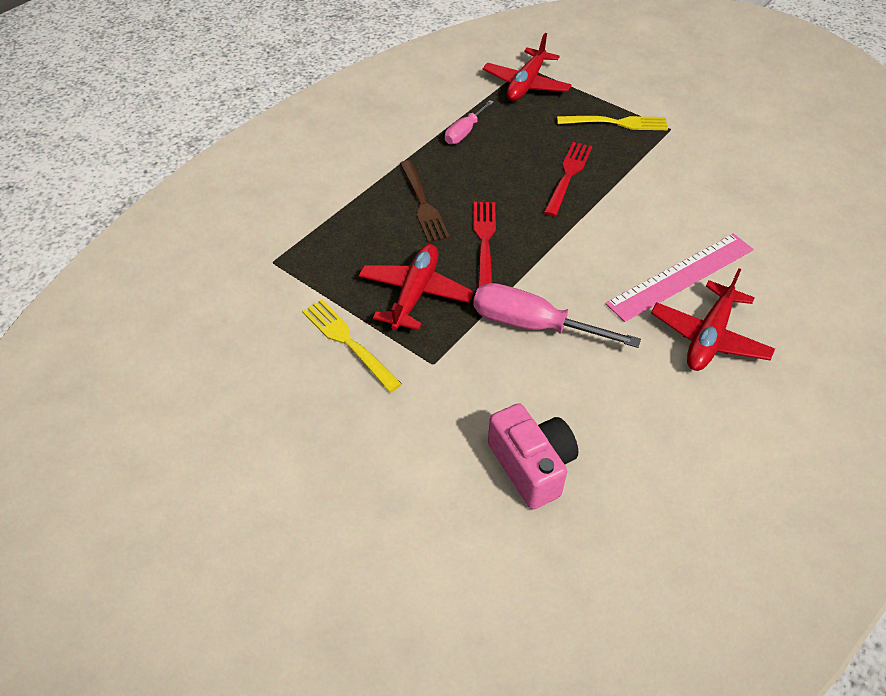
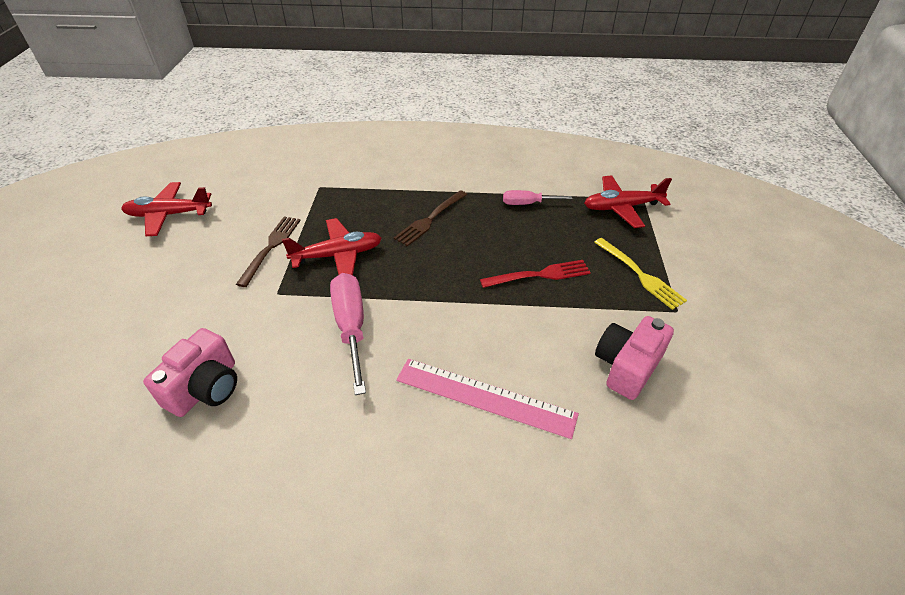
camera: 55 degrees right, 5 degrees down
yellow fork [302,299,402,392] -> brown fork [236,216,301,287]
red fork [473,202,496,288] -> none
red plane [651,268,775,371] -> red plane moved to [121,182,212,236]
none -> pink camera [595,316,674,400]

